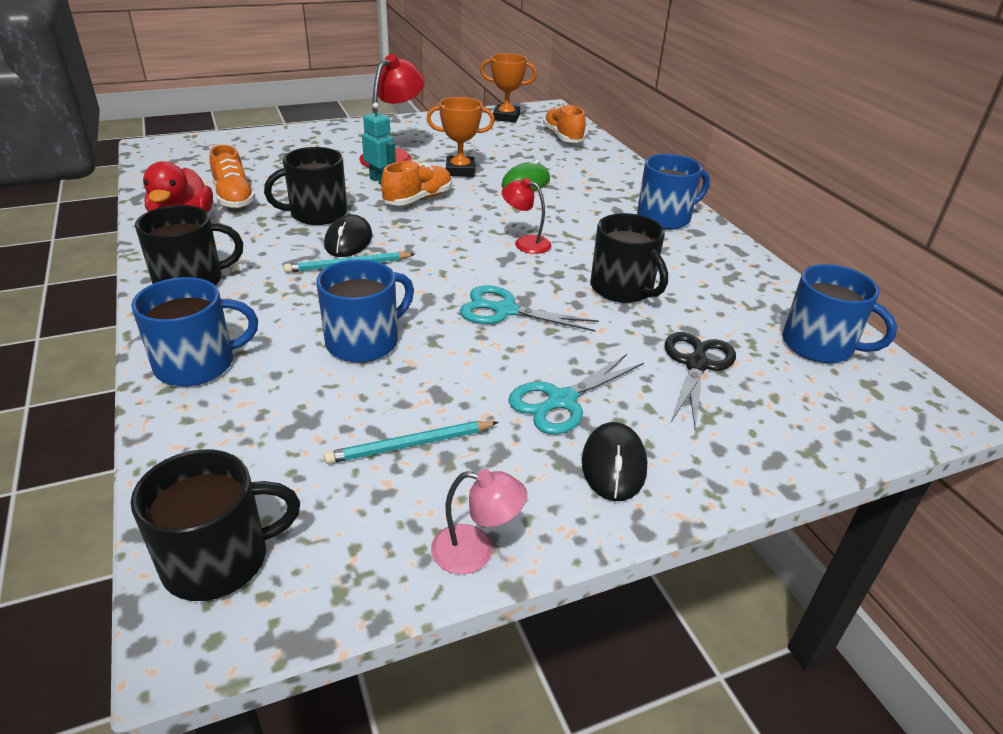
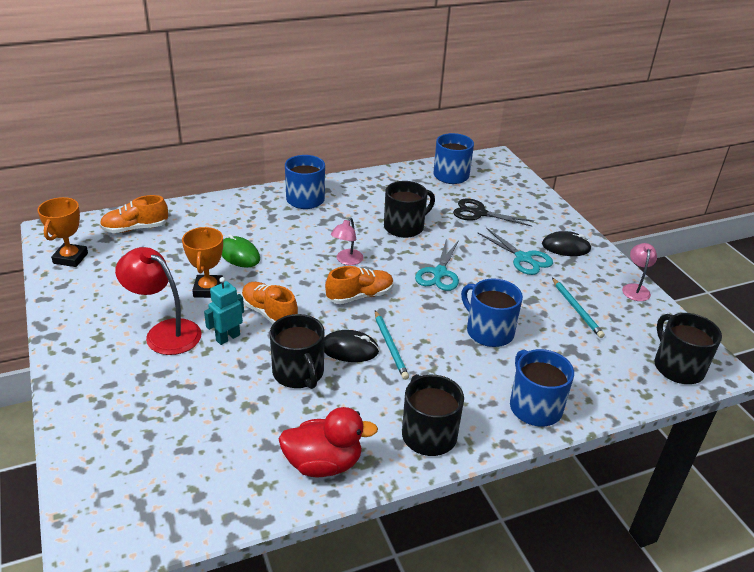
camera: 90 degrees left, 0 degrees up
orange shoe [210,145,255,208] -> orange shoe moved to [325,266,394,304]
red lamp [502,178,551,254] -> pink lamp [331,218,363,265]

